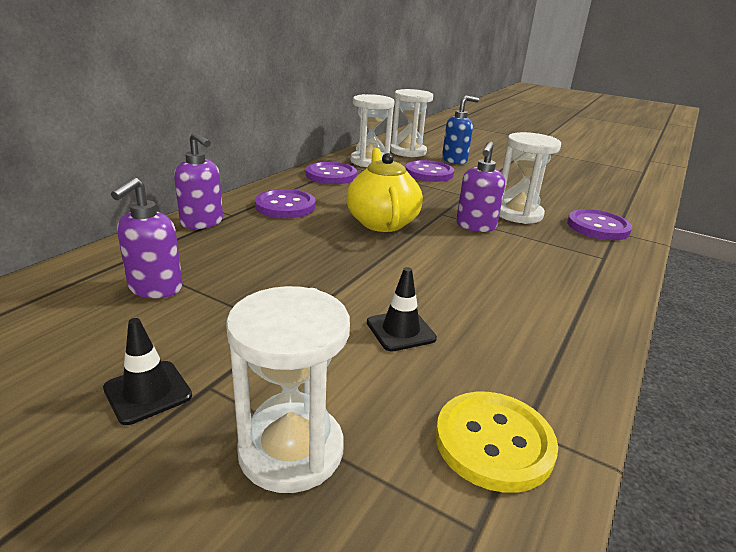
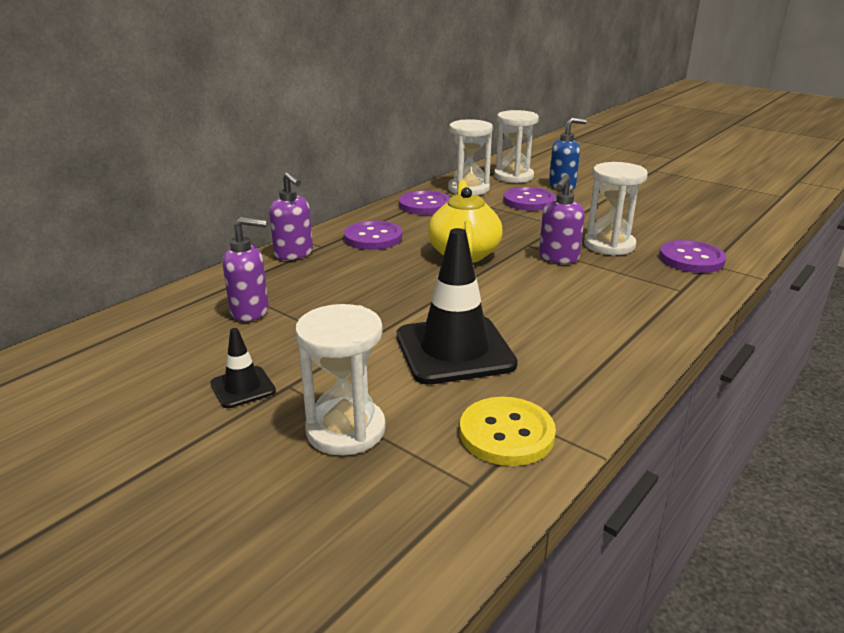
camera: 10 degrees right, 0 degrees up
purple soap dispenser [111,177,183,298] -> purple soap dispenser turned 120 degrees counterclockwise [223,217,269,321]
black traffic cone [367,267,437,352] -> black traffic cone [397,228,518,385], size x2.07

